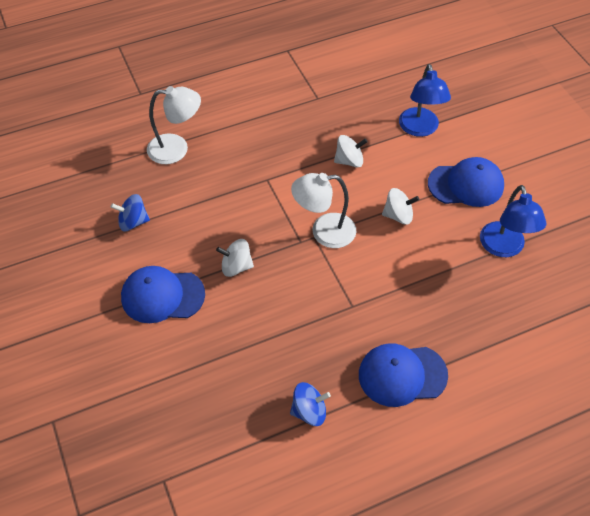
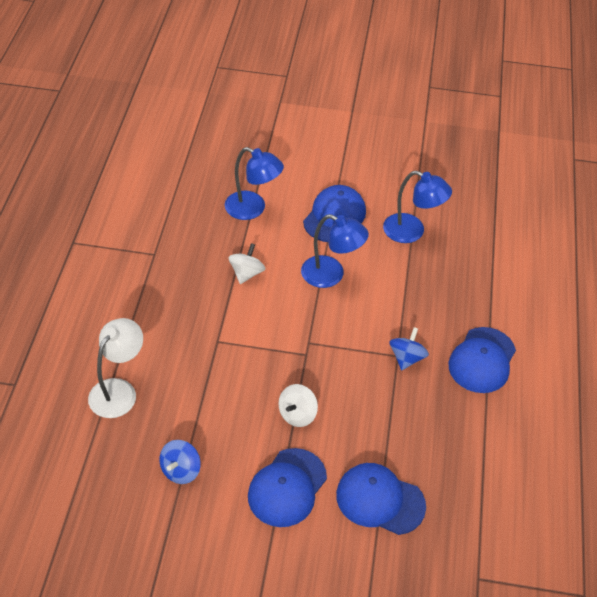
camera: 60 degrees left, 5 degrees down
blue spinning top [290,382,331,426] -> blue spinning top moved to [390,327,429,370]
white lamp [291,173,356,248] -> none
white spinning top [382,188,419,225] -> blue lamp [301,214,369,288]
none -> blue cap [336,463,426,535]

